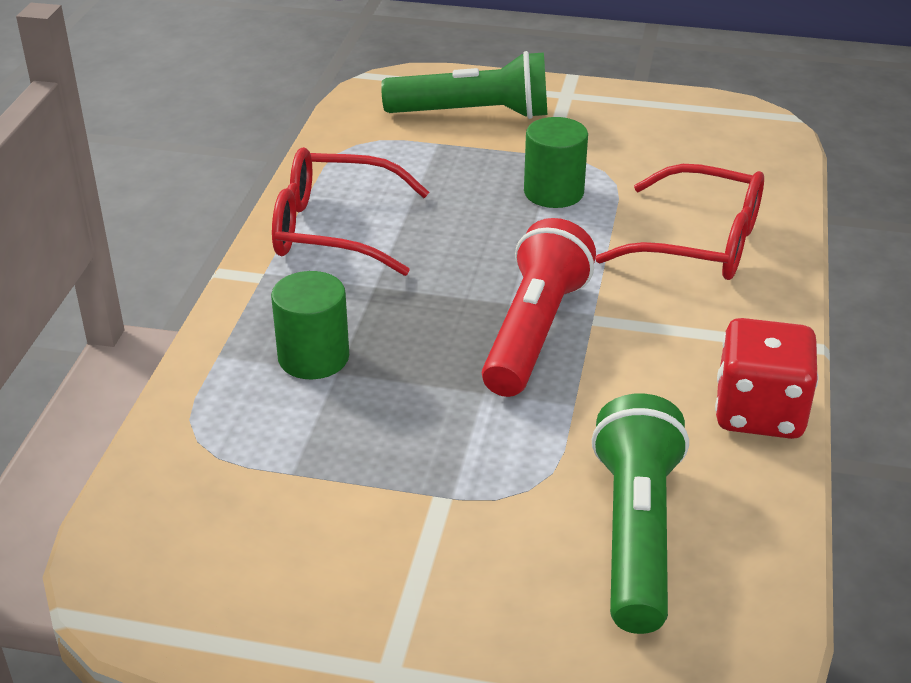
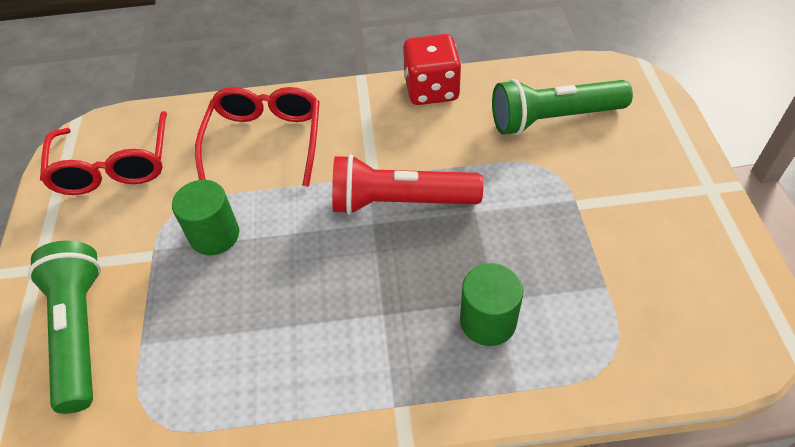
camera: 105 degrees left, 15 degrees up
red glasses [272,147,429,276] -> red glasses moved to [40,111,167,195]

